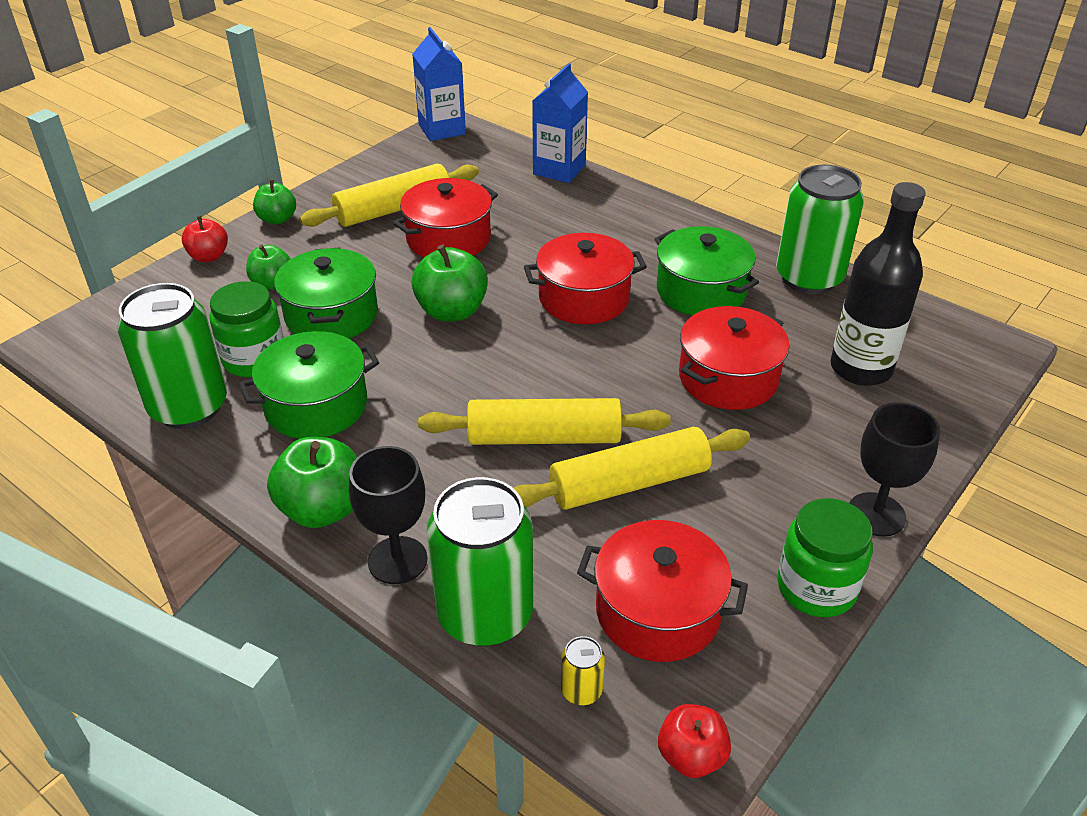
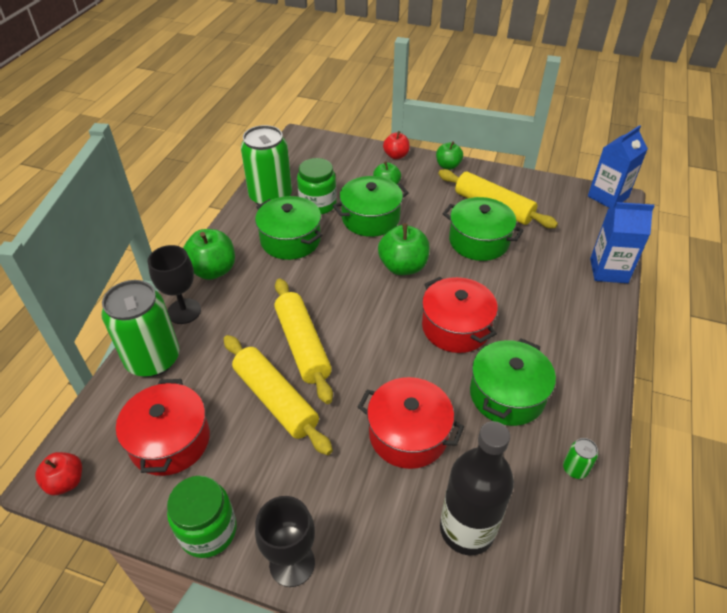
camera: 70 degrees right, 5 degrees up
red pot [393,178,498,257] -> green pot [443,197,524,261]
yellow can [561,636,605,705] -> none
green can [776,165,864,294] -> green can [563,438,598,479], size x0.41

